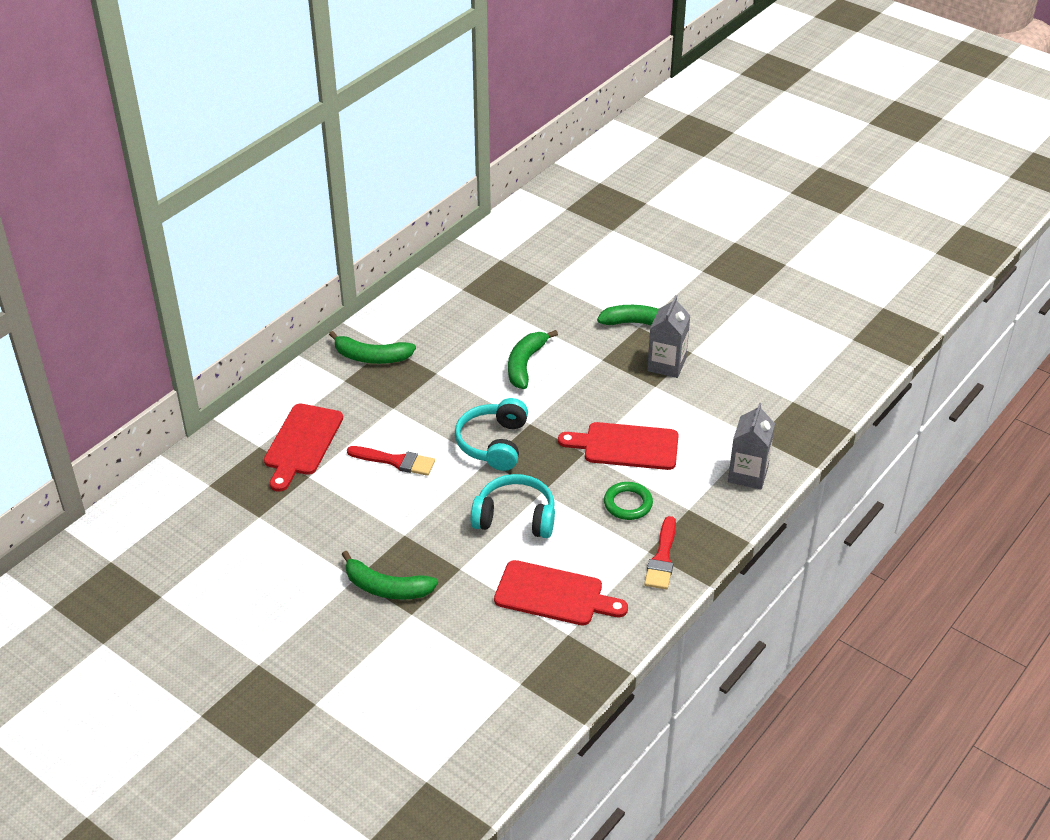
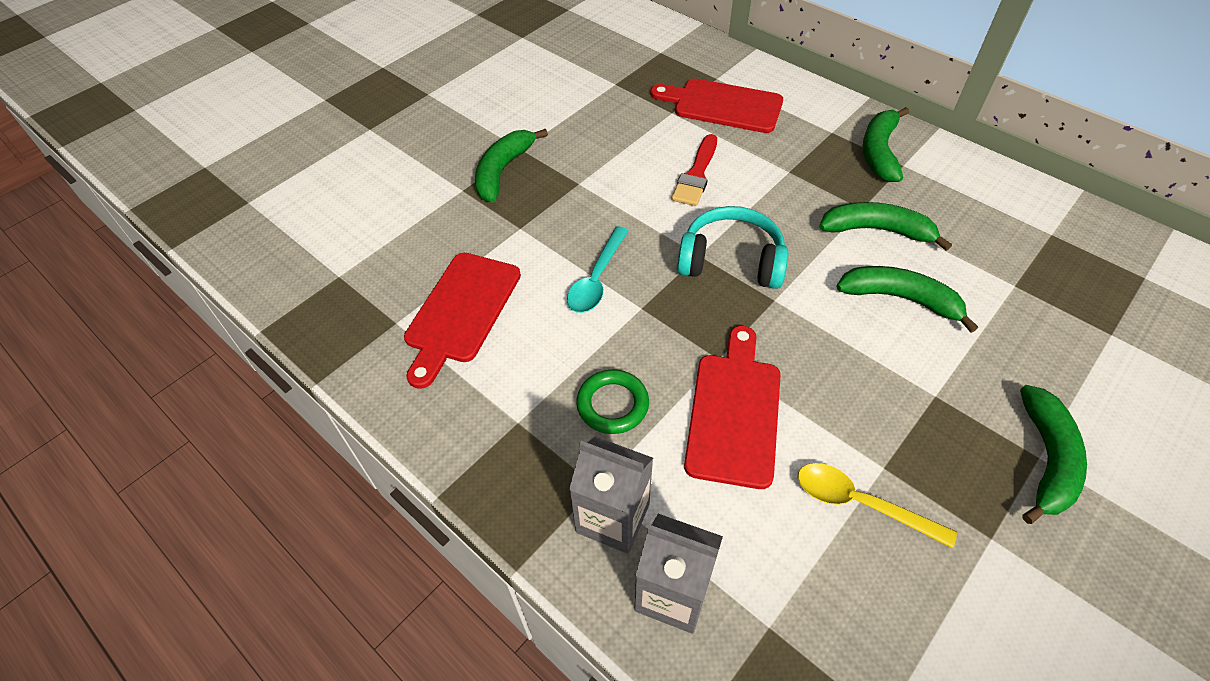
camera: 95 degrees right, 10 degrees up
turquoise headphones [471,474,555,538] -> turquoise spoon [567,226,629,313]
red brush [644,516,676,590] -> none
grey carton [647,295,690,378] -> grey carton moved to [569,436,653,554]
none -> yellow spoon [798,463,957,548]
none -> green banana [819,202,952,251]

